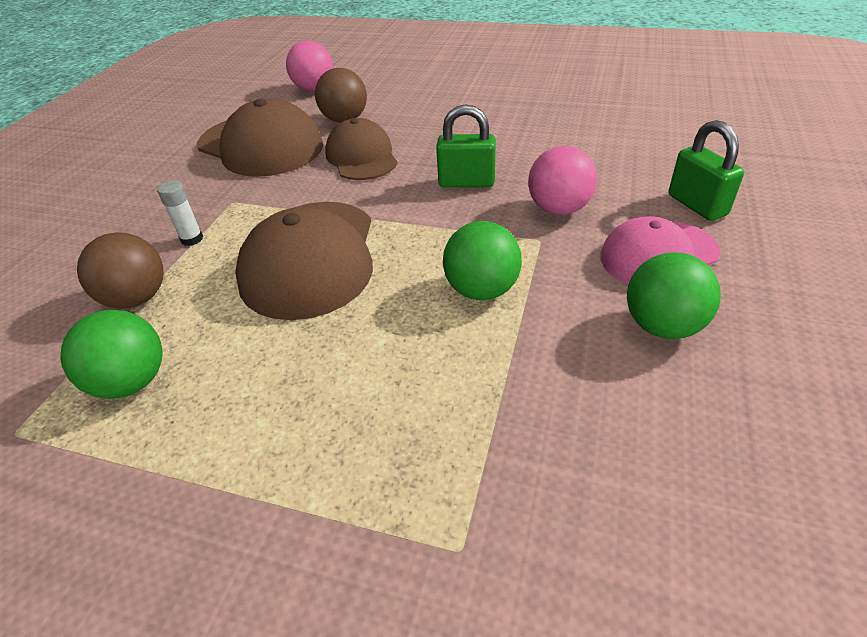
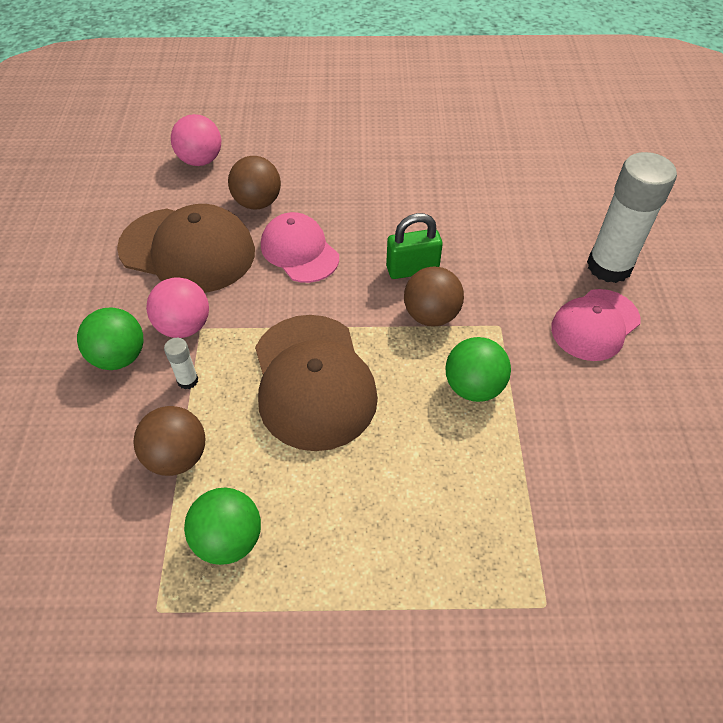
camera: 20 degrees left, 10 degrees up
brown cap [325,118,398,180] -> pink cap [261,212,339,283]
pink ball [528,146,597,215] -> pink ball moved to [146,277,209,338]
green ball [627,252,721,339] -> green ball moved to [77,307,143,370]
green padlock [669,120,744,221] -> white glue stick [587,152,677,283]
none -> brown ball [404,266,464,327]

